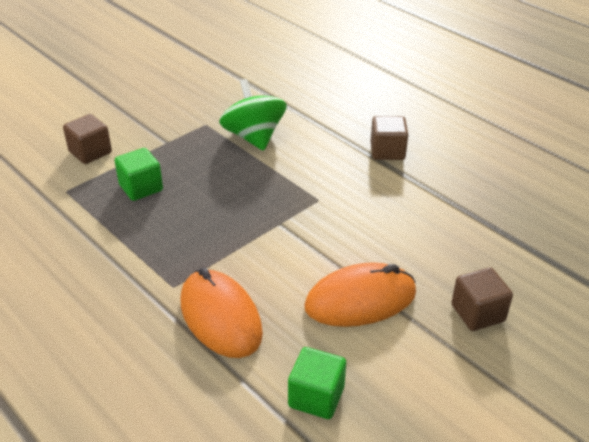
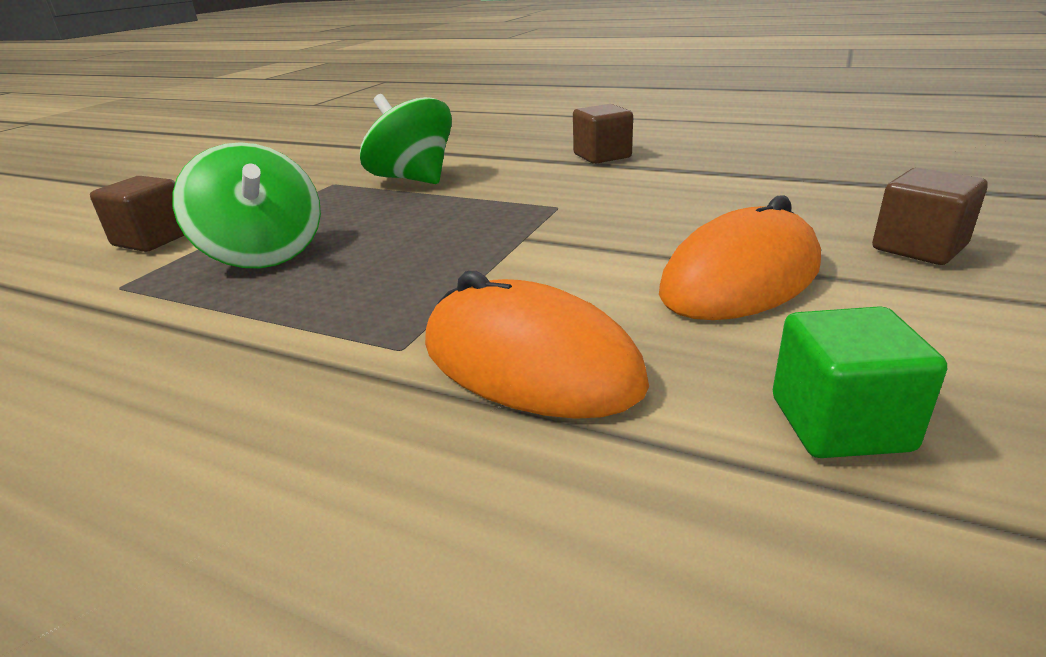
camera: 20 degrees left, 10 degrees down
green cube [115,148,163,201] -> green spinning top [172,142,321,268]

